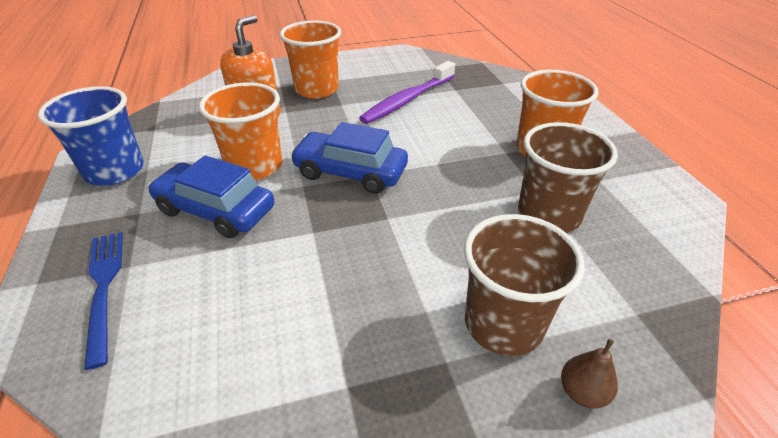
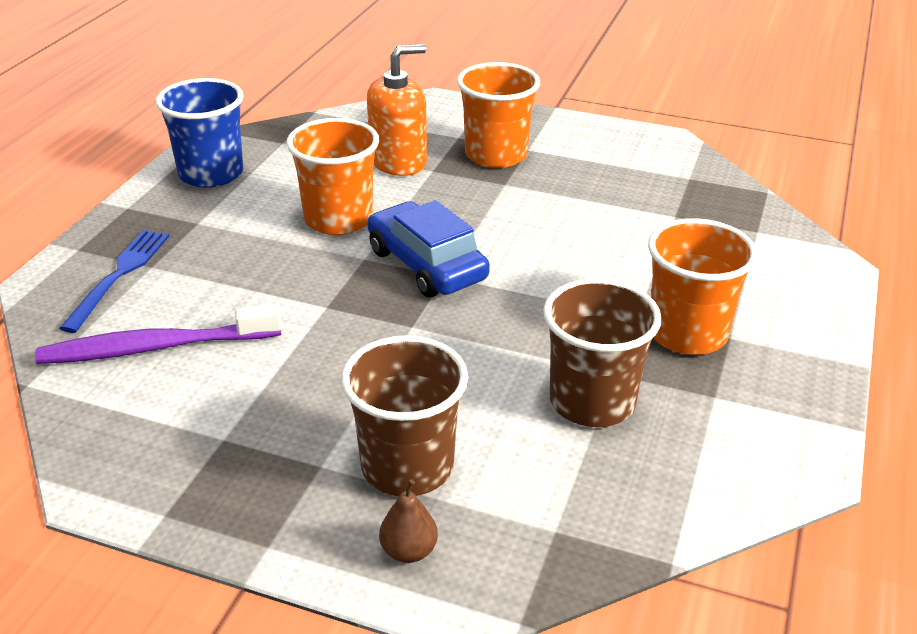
camera: 35 degrees right, 5 degrees down
blue car [148,155,274,239] -> none
purple toothbrush [359,61,455,124] -> purple toothbrush moved to [35,303,282,364]

